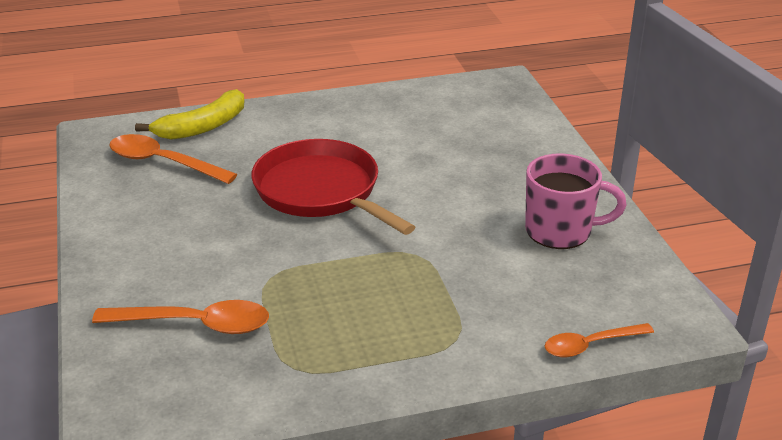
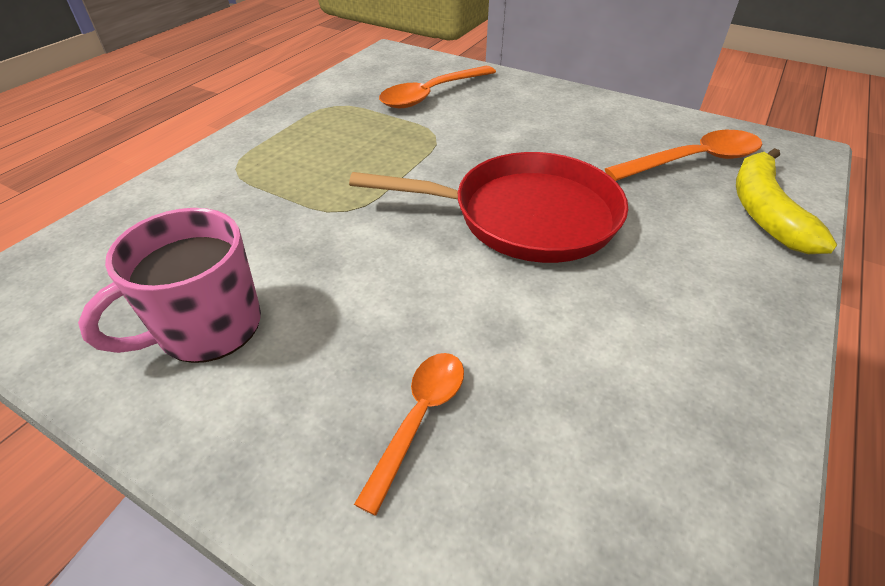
camera: 135 degrees right, 10 degrees up
orange spoon [545,323,654,357] -> orange spoon moved to [354,353,464,515]

